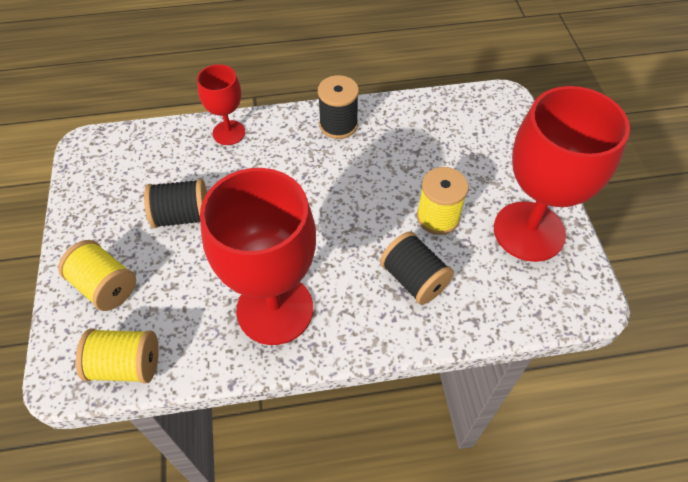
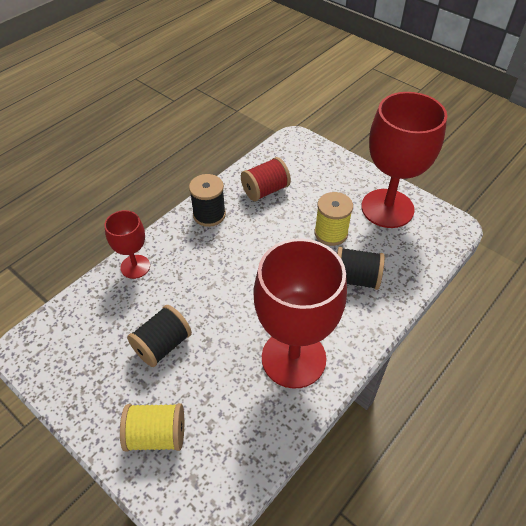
camera: 40 degrees left, 5 degrees down
yellow spool [76,329,159,383] -> none
none -> red spool [241,157,291,201]

